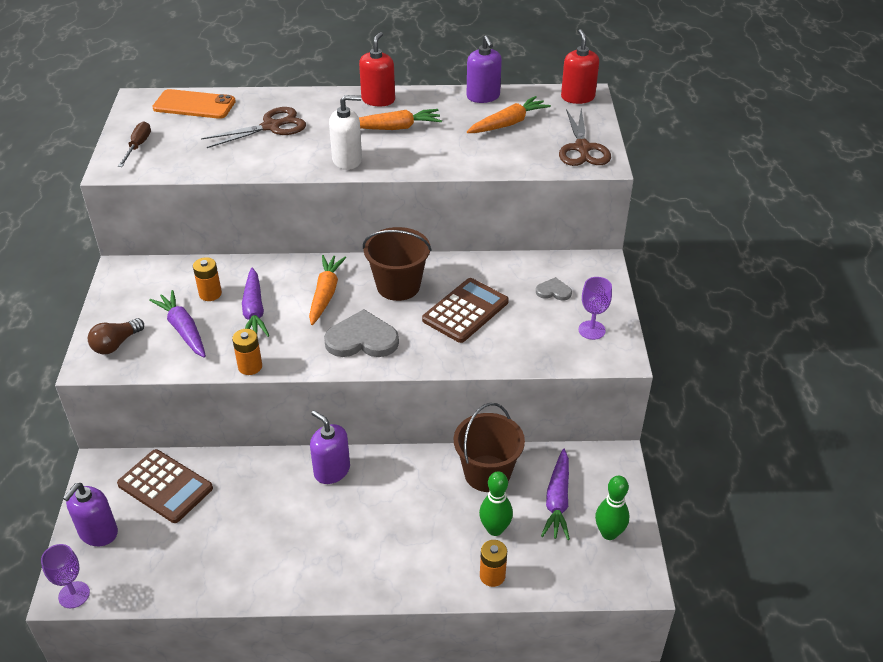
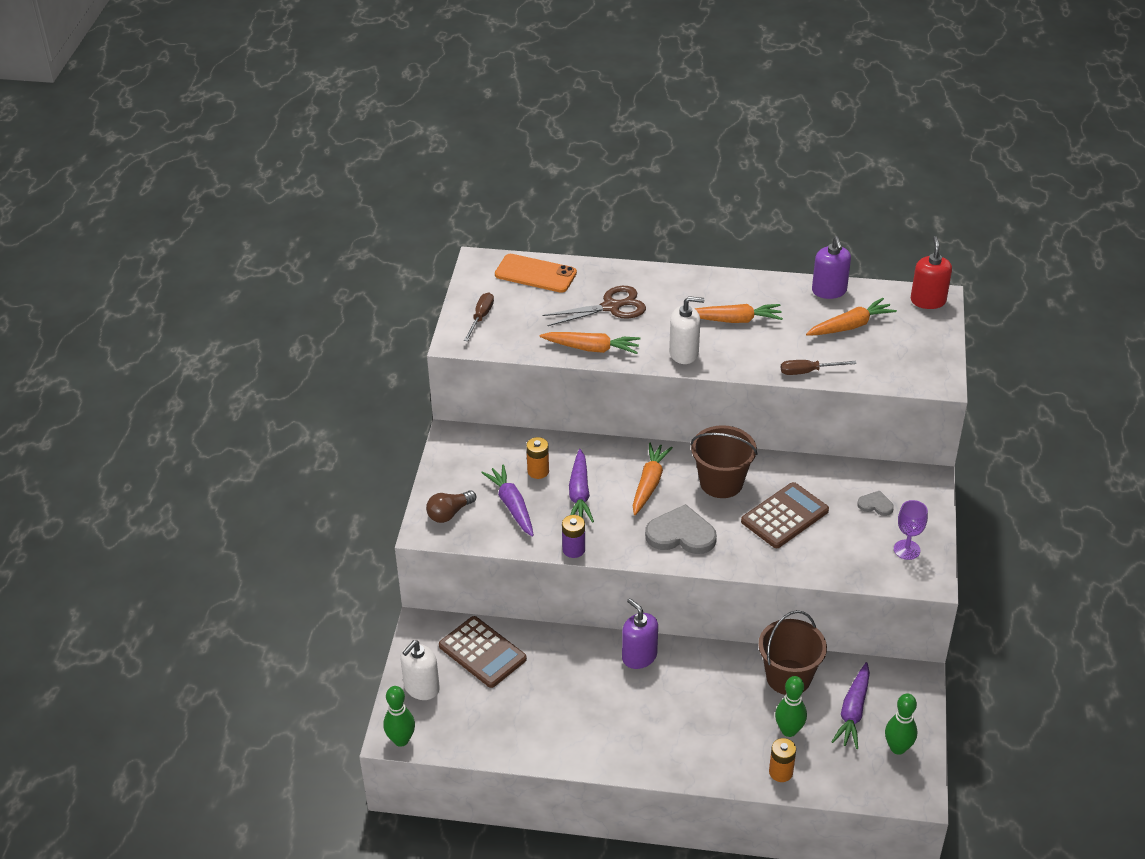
camera: 10 degrees right, 0 degrees up
purple goblet [41,544,90,608] -> green bowling pin [383,686,415,747]
purple soap dispenser [63,483,118,546] -> white soap dispenser [400,640,440,700]
orange battery [232,329,262,375] -> purple battery [562,515,585,558]
red soap dispenser [359,32,395,106] -> none
brown scissors [559,108,611,166] -> none
none -> orange carrot [539,332,640,354]
none -> brown screwdriver [781,360,856,375]

